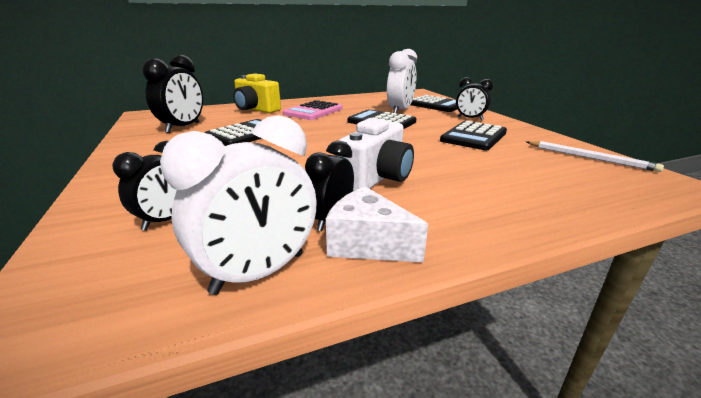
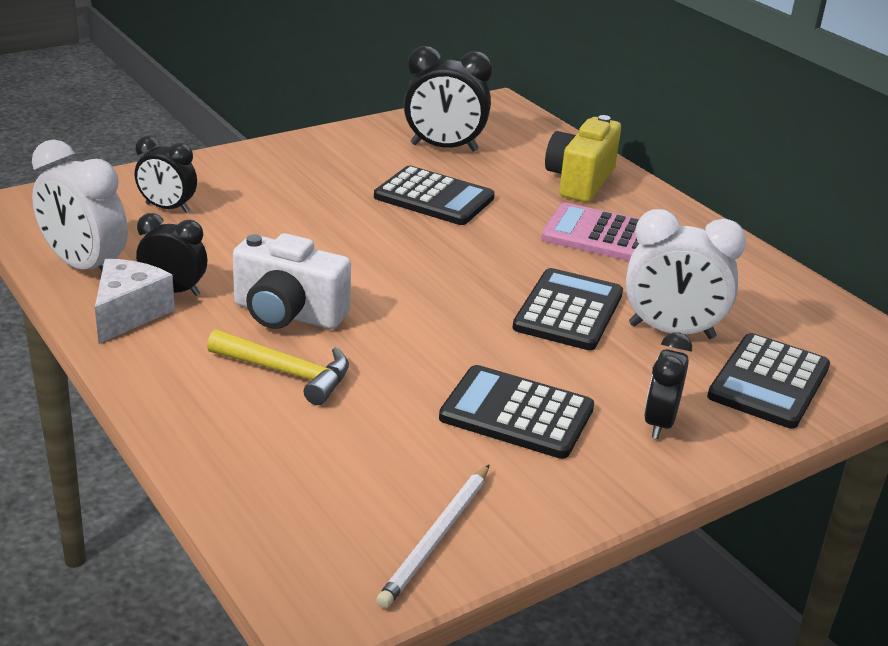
camera: 75 degrees right, 5 degrees up
none -> yellow hammer [207,329,349,405]

